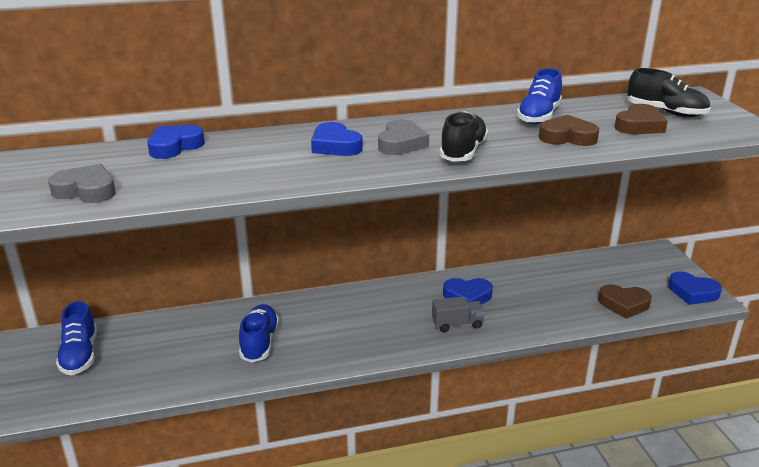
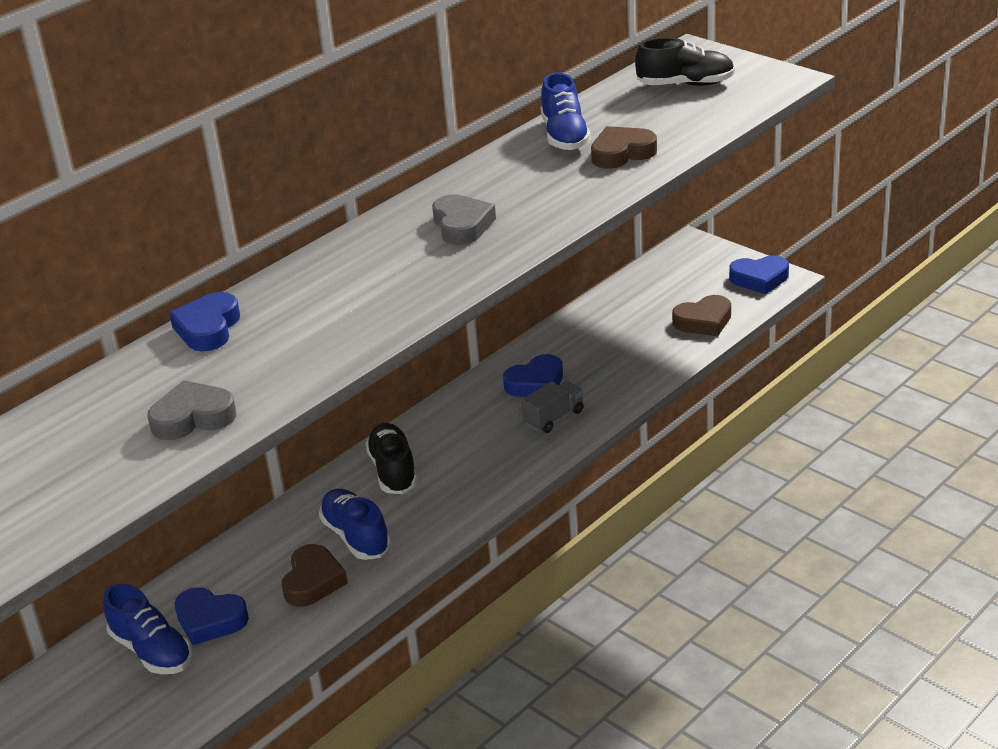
camera: 30 degrees left, 5 degrees up
blue heart [311,122,363,156] -> blue heart moved to [174,587,249,645]
black shoe [439,111,488,162] -> black shoe moved to [366,423,417,494]
brown heart [615,104,668,134] -> brown heart moved to [282,544,348,607]

